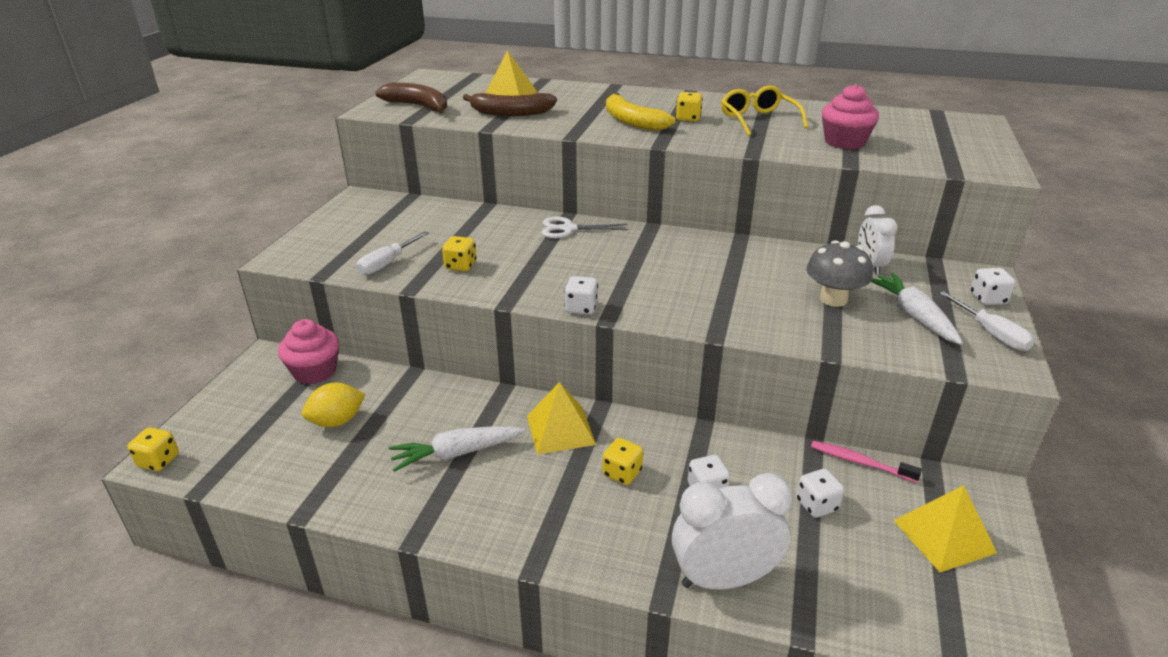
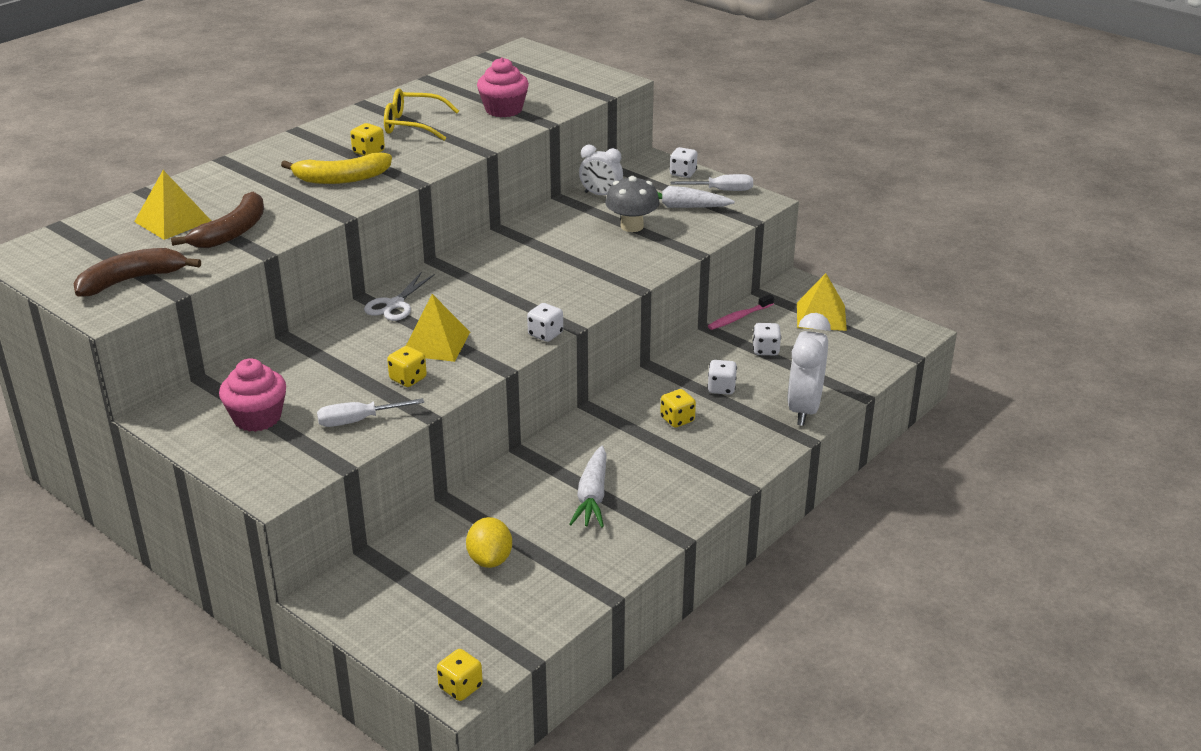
camera: 65 degrees left, 0 degrees up
pink cupcake [278,319,339,384] -> pink cupcake moved to [219,358,286,432]
white screwdriver [357,231,429,275] -> white screwdriver turned 105 degrees clockwise [317,398,424,427]
yellow pyramid [527,382,596,455] -> yellow pyramid moved to [406,294,470,362]

